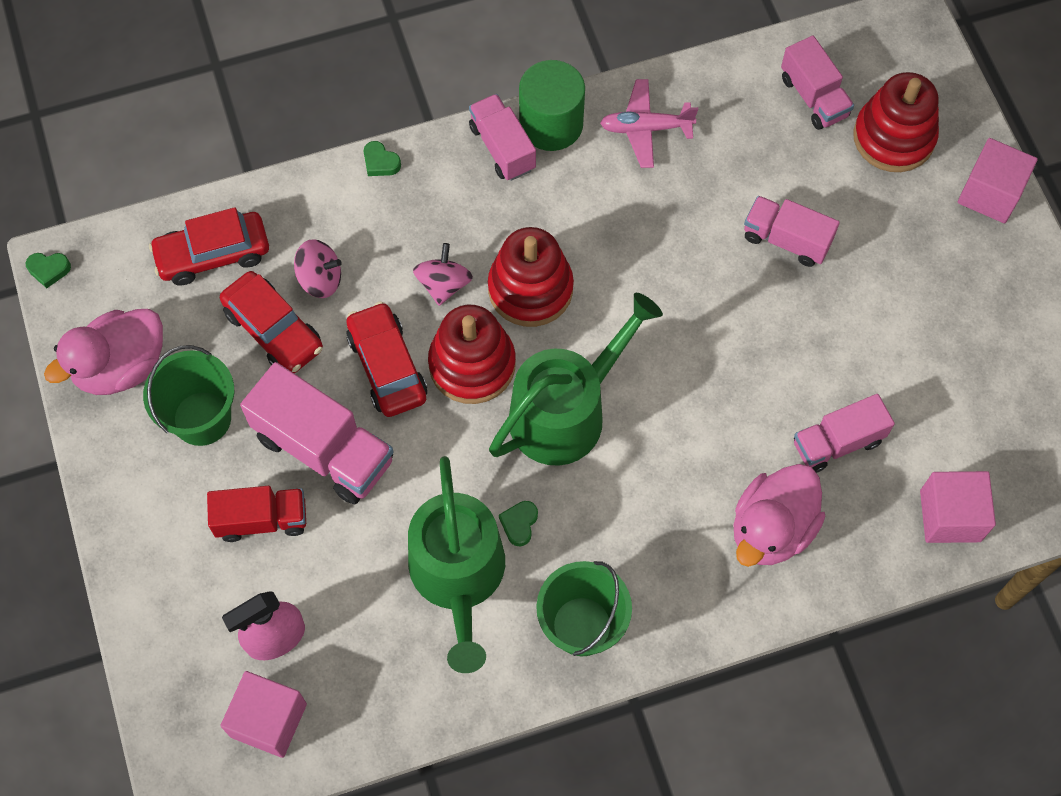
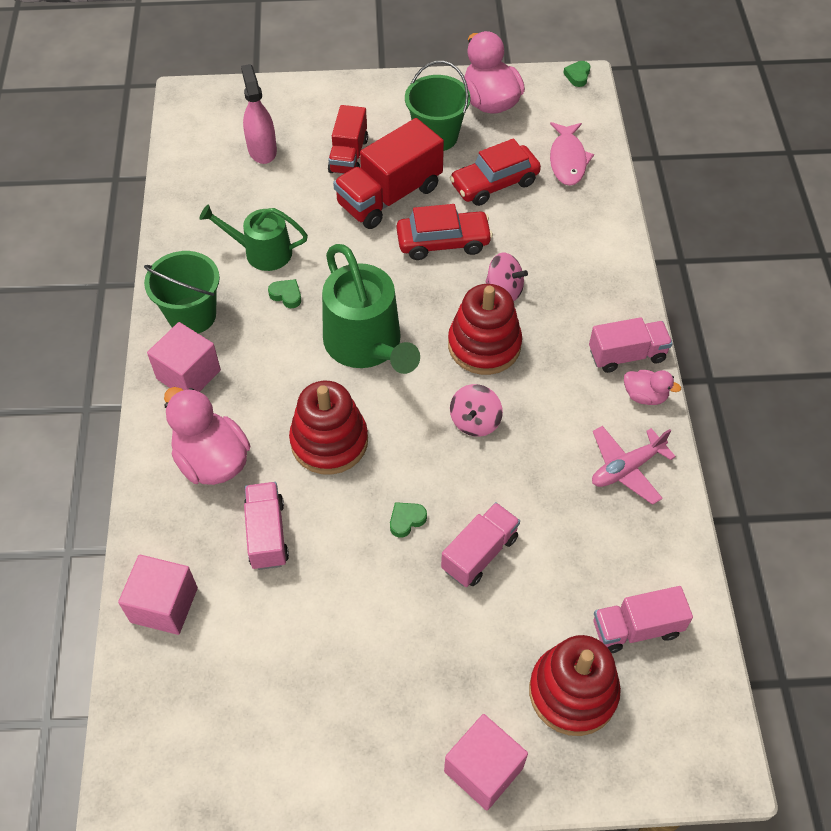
camera: 105 degrees right, 10 degrees down
red car [149,207,269,286] -> pink fish [550,122,594,186]
pink cube [221,671,307,758] -> pink cube moved to [147,322,221,392]
pink truck [240,362,394,504] -> red truck [333,118,444,229]
pink spinning top [294,239,342,298] -> pink spinning top moved to [450,384,503,437]
green heart [364,141,401,176] -> green heart moved to [390,502,427,538]
green watering can [408,456,505,673] -> green watering can [199,205,308,271], size x0.62
red stacking toy [428,305,516,404] -> red stacking toy moved to [289,381,368,475]
green cylinder [519,60,585,151] -> pink duck [624,370,681,405]
pink plane [600,79,698,168] -> pink plane turned 135 degrees counterclockwise [592,426,676,505]

